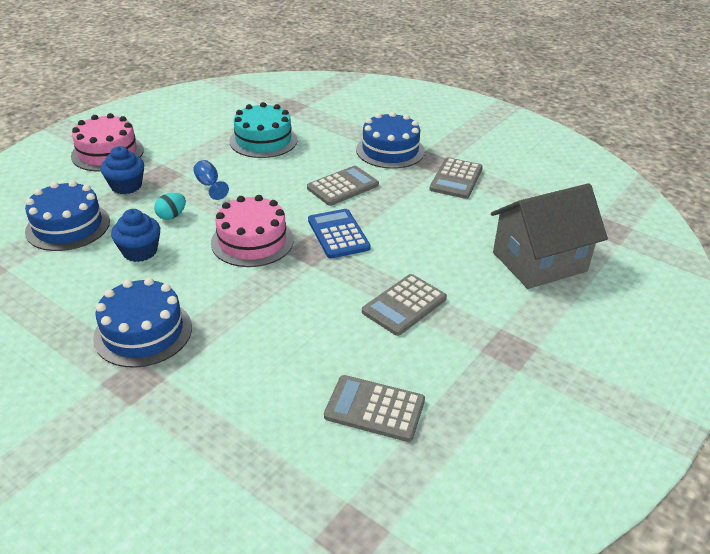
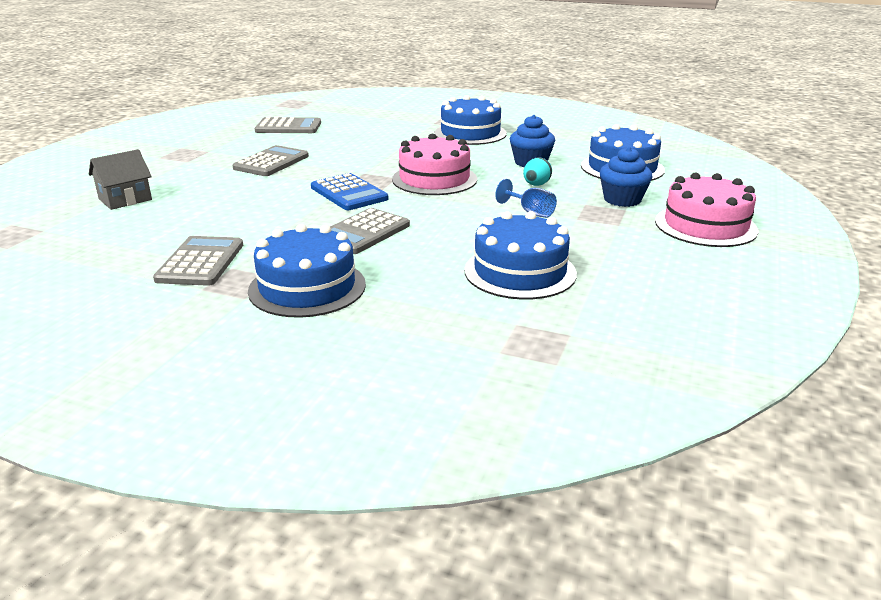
camera: 165 degrees right, 10 degrees down
turquoise cake [230,102,298,158] -> blue cake [464,211,577,300]
grey house [491,183,608,289] -> grey house [89,149,152,210], size x0.53

